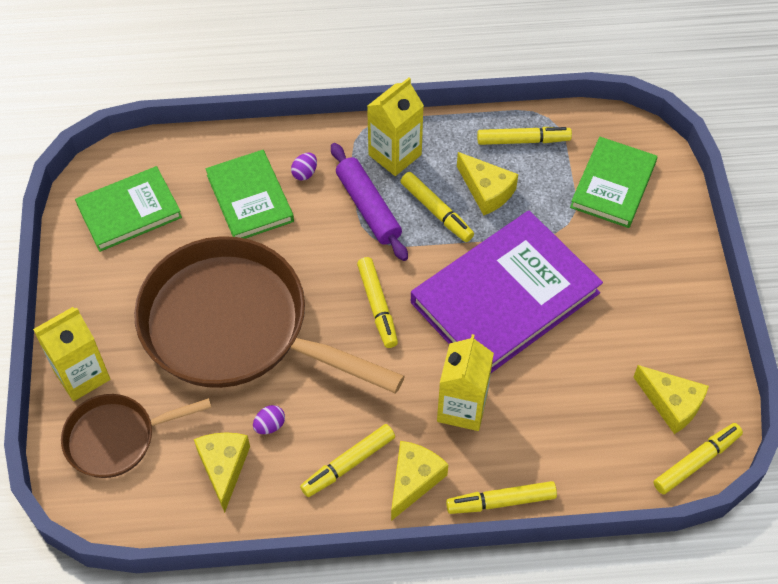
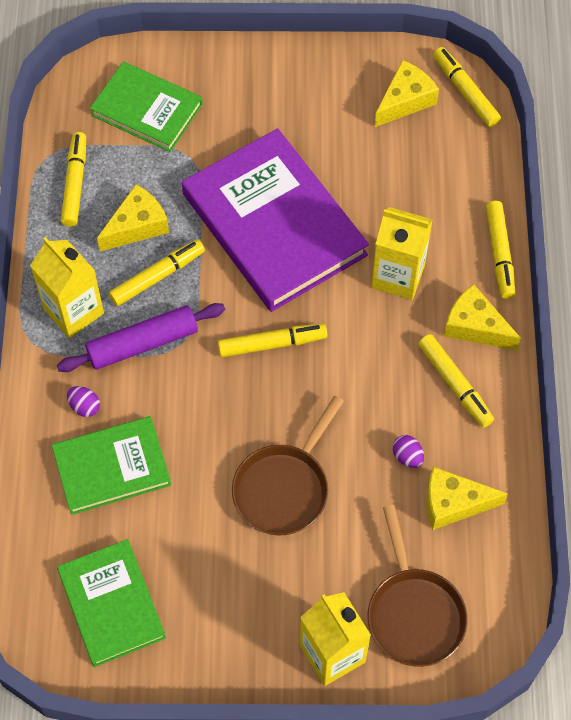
camera: 85 degrees left, 5 degrees up
brown pan [134,236,405,393] -> brown pan [232,396,344,536], size x0.51

